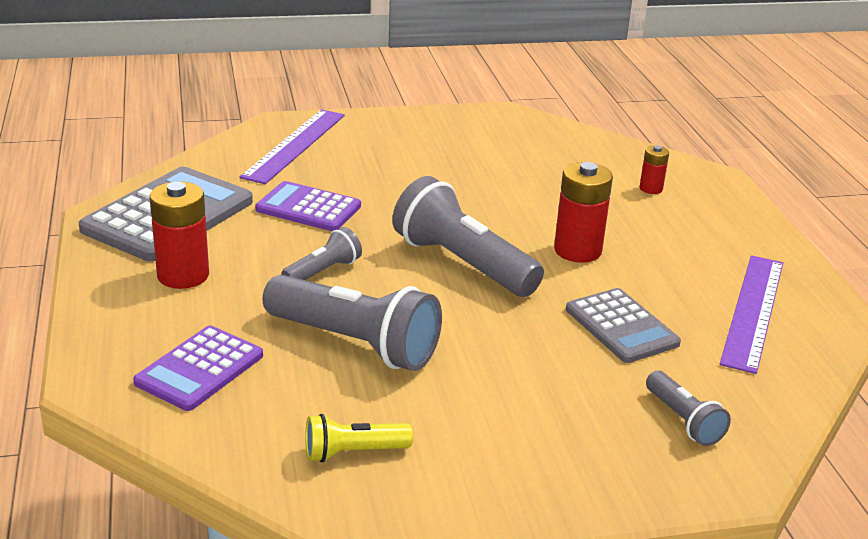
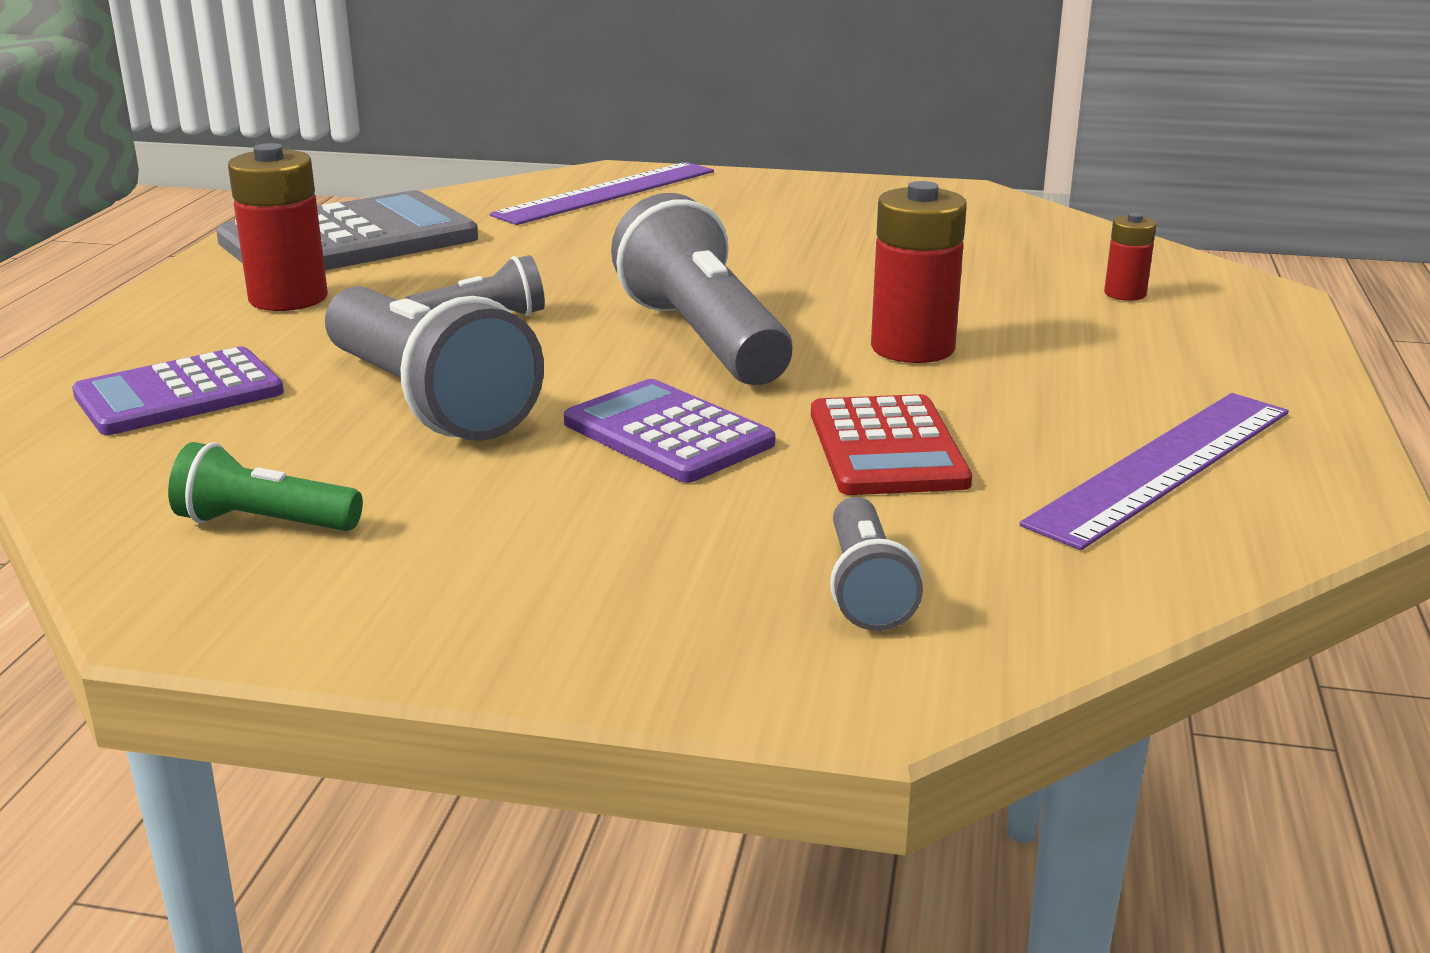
camera: 25 degrees right, 5 degrees down
purple calculator [255,181,361,231] -> purple calculator moved to [564,379,775,483]
yellow flashlight [305,414,413,463] -> green flashlight [168,442,363,531]
grey calculator [566,288,681,363] -> red calculator [811,394,972,495]

